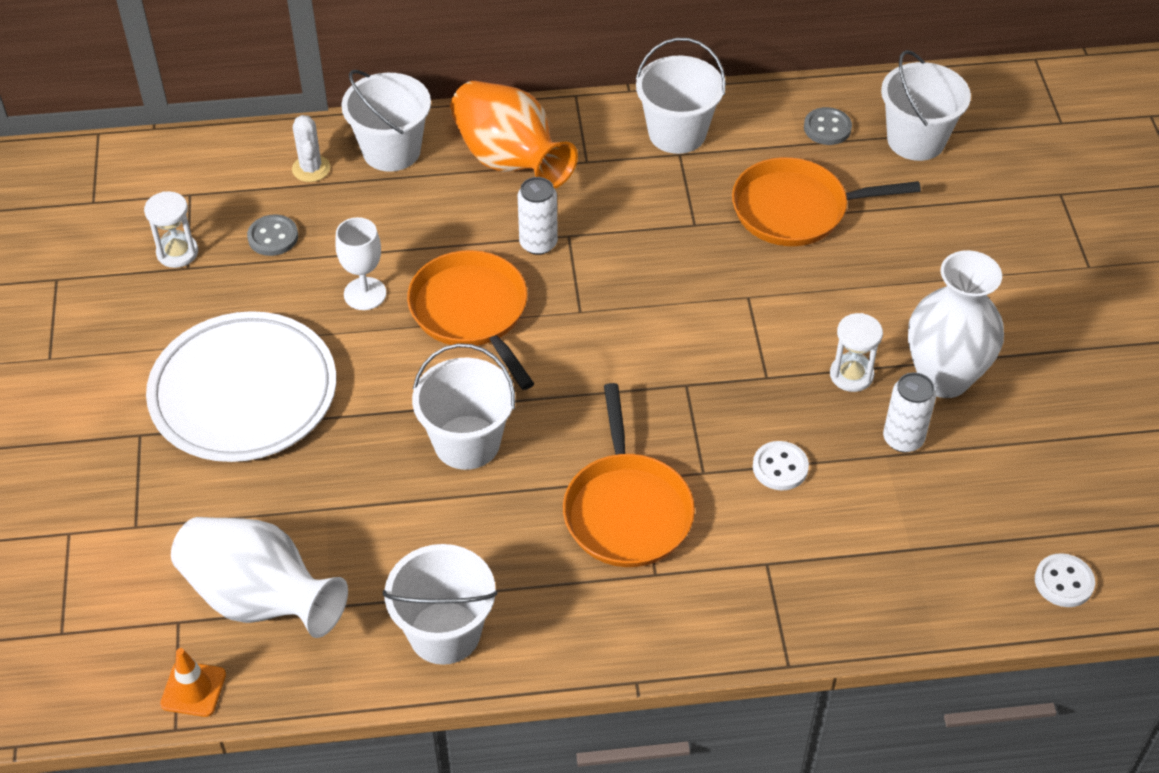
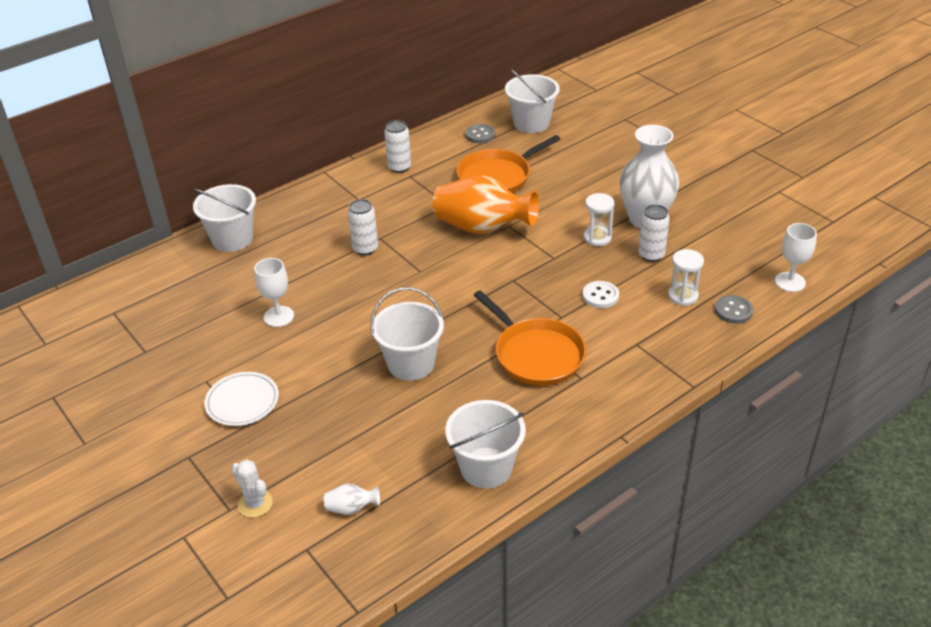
camera: 30 degrees left, 10 degrees down
white hourglass [144,191,198,268] -> white hourglass moved to [668,249,704,306]
white plate [146,311,336,462] -> white plate [205,372,279,426], size x0.53
orange traffic cone [160,648,226,717] -> none
white vase [171,517,348,638] -> white vase [324,483,380,515], size x0.40
grey button [247,214,298,256] -> grey button moved to [715,295,754,324]
white cactus [292,115,330,182] -> white cactus moved to [231,459,273,518]
orange pan [407,250,534,390] -> none
orange vase [450,81,578,189] -> orange vase moved to [433,175,539,234]
white bucket [636,38,726,154] -> white can [384,120,411,173]
white button [1035,553,1095,607] -> white goblet [775,223,817,292]

